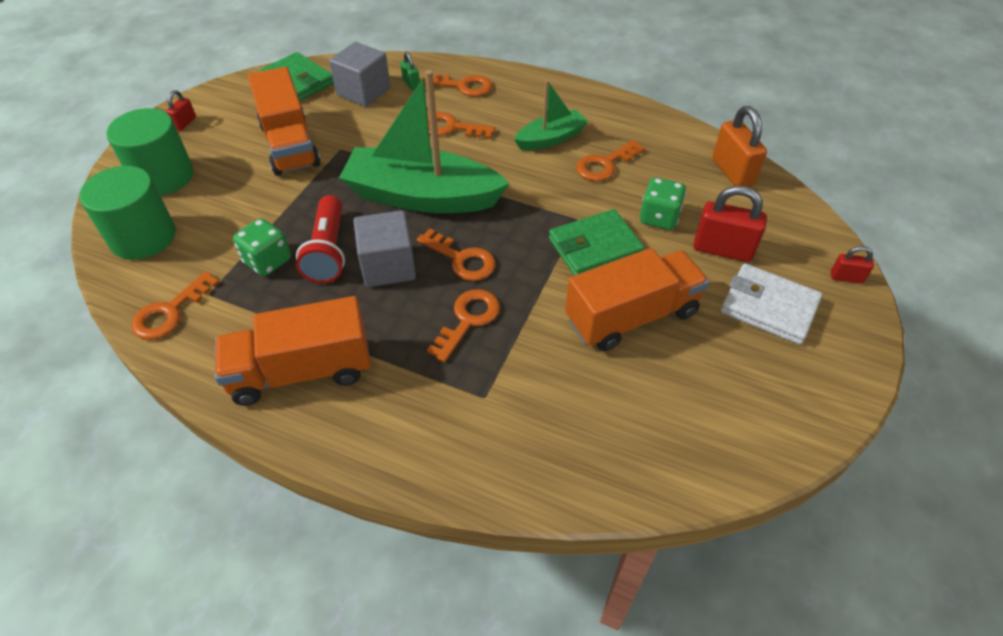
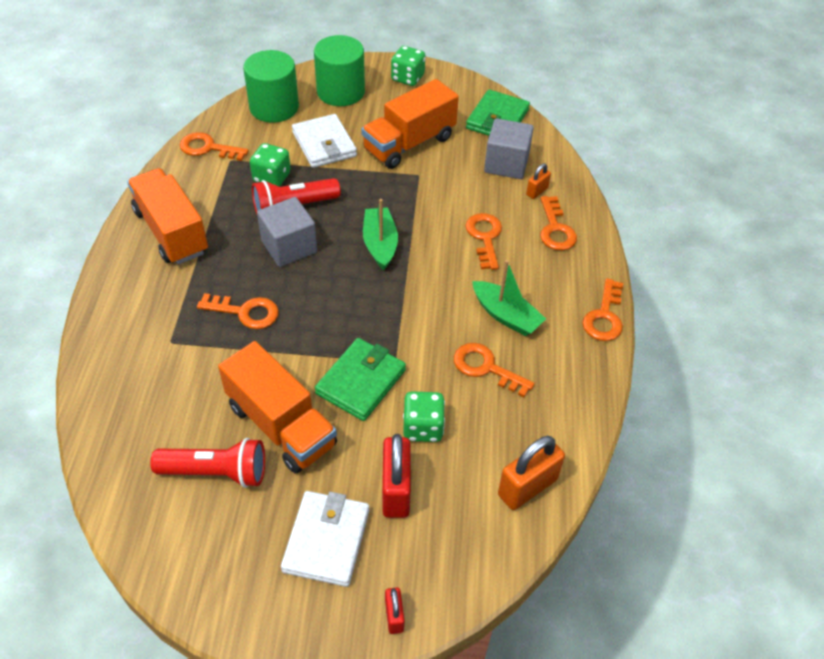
camera: 70 degrees right, 0 degrees up
red padlock [166,90,196,131] -> green dice [391,46,425,86]
green boat [339,70,510,213] -> green boat [363,199,398,270], size x0.52
green padlock [400,52,420,91] -> orange padlock [526,164,551,199]
orange key [417,228,496,281] -> orange key moved to [582,278,623,341]
green wallet [549,209,645,276] -> green wallet turned 75 degrees clockwise [315,338,406,421]
none -> red flashlight [150,438,265,488]
none -> white wallet [292,114,357,168]

